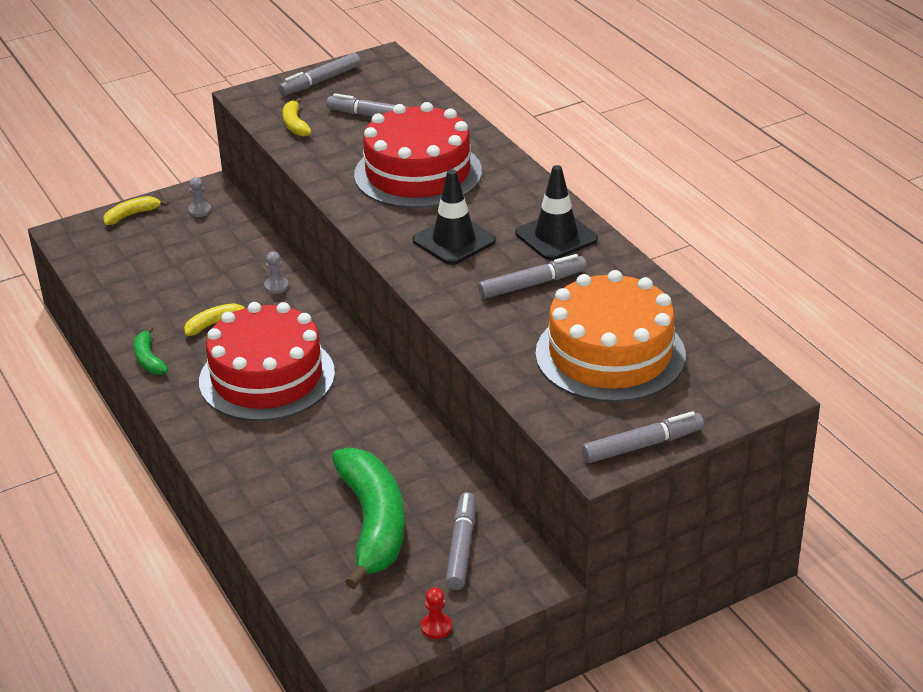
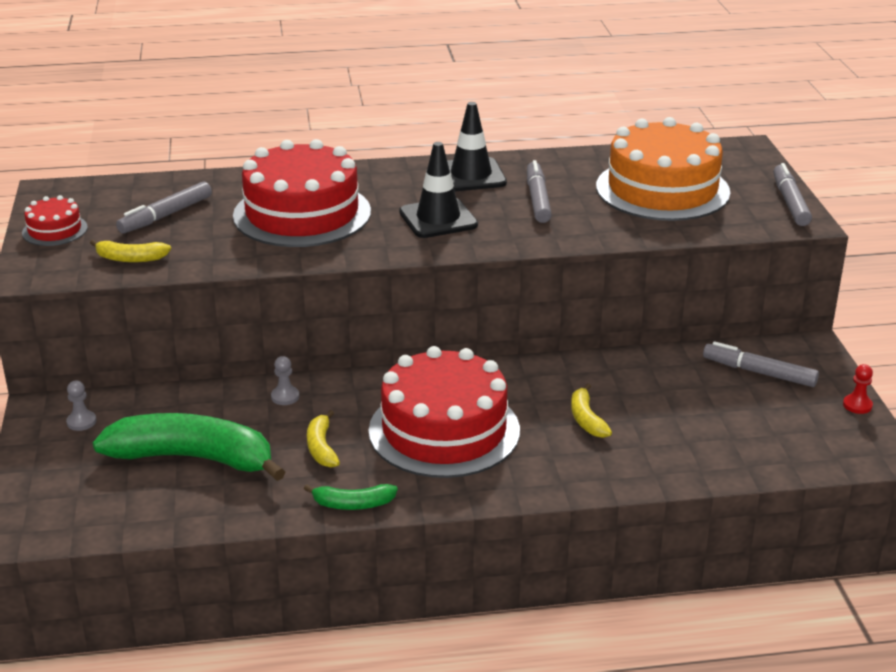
camera: 70 degrees left, 5 degrees down
yellow banana [103,196,168,225] -> yellow banana moved to [571,383,612,438]
grey marker [279,53,361,96] -> red cake [22,195,88,246]
green banana [332,447,404,589] -> green banana moved to [93,413,285,481]

